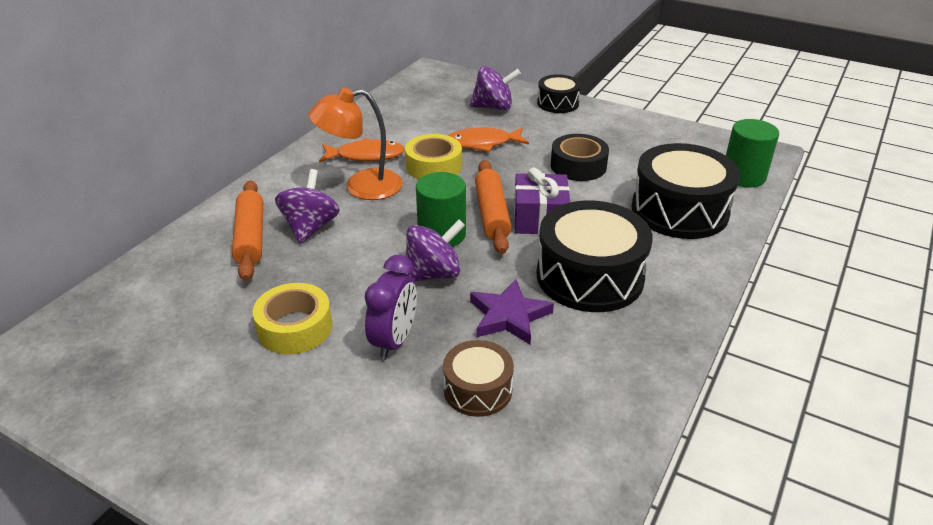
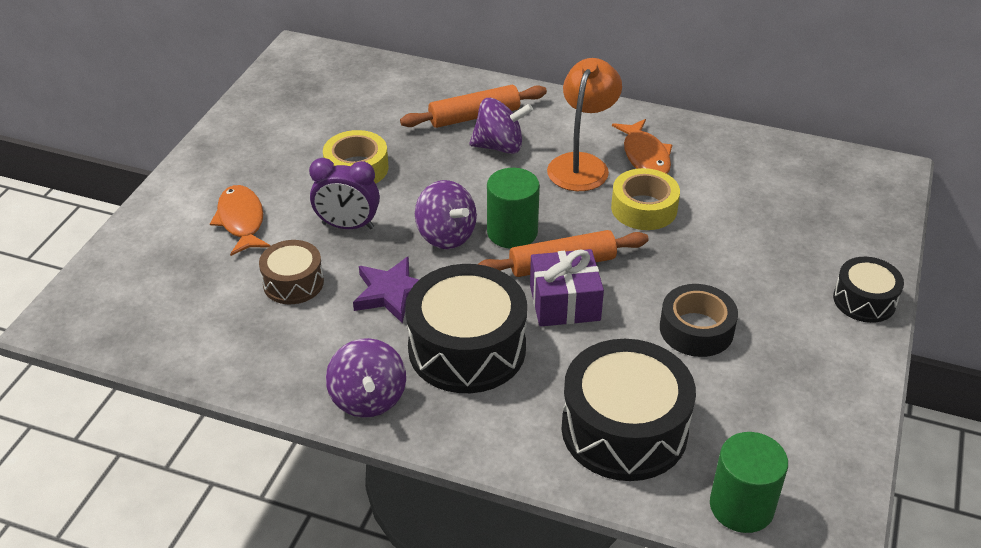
camera: 80 degrees right, 5 degrees up
orange lamp [308,87,403,200] -> orange lamp turned 45 degrees clockwise [547,58,622,191]
orange fish [448,127,529,152] -> orange fish moved to [210,185,271,256]
purple spinning top [470,66,521,110] -> purple spinning top moved to [326,338,406,418]

